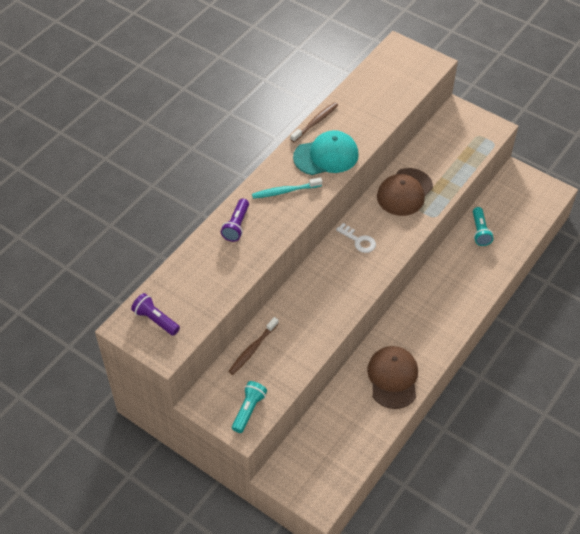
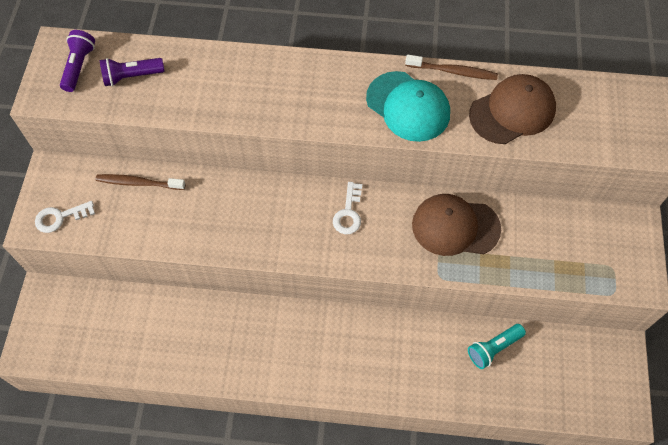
camera: 60 degrees right, 10 degrees up
purple flashlight [221,199,249,242] -> purple flashlight moved to [100,58,164,86]
turquoise flashlight [232,381,267,433] -> white key [35,201,95,233]
turquoise toothbrush [252,177,322,199] -> none
brown cap [367,346,418,409] -> brown cap moved to [469,74,556,144]

